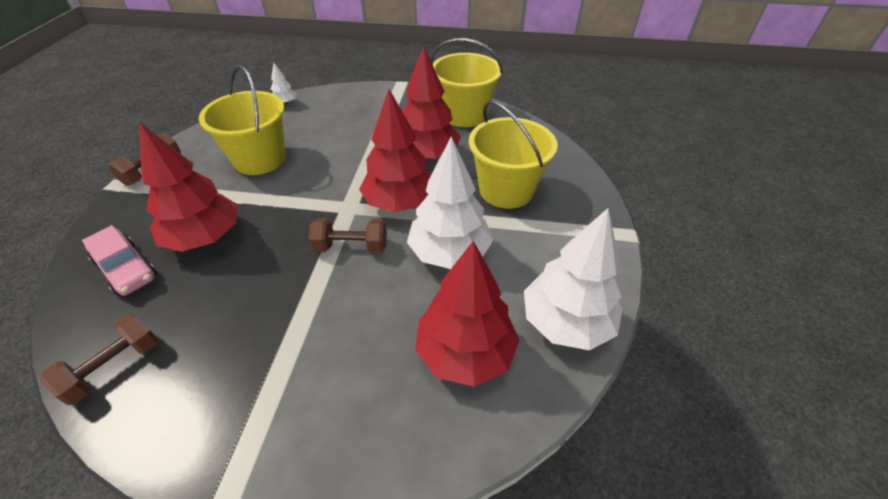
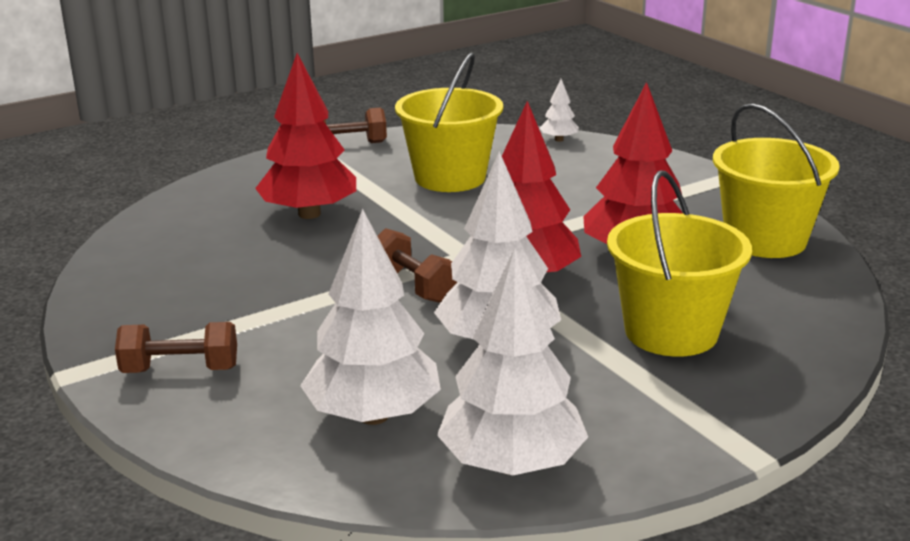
camera: 50 degrees right, 20 degrees down
brown dumbbell [41,314,158,405] -> brown dumbbell moved to [115,322,237,373]
pink car [82,225,157,296] -> none
red tree [415,241,520,387] -> white tree [300,209,441,425]

